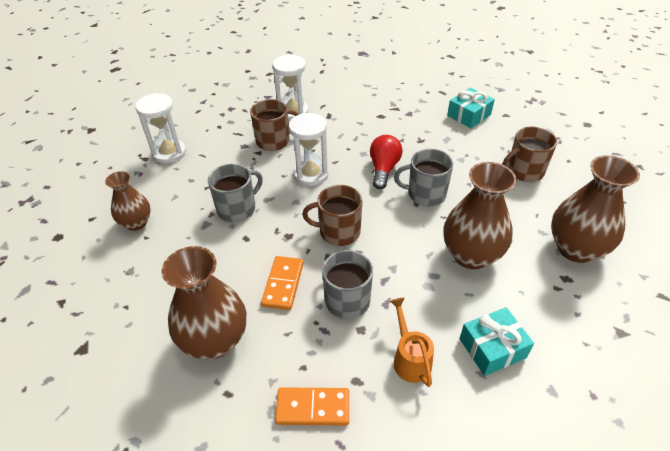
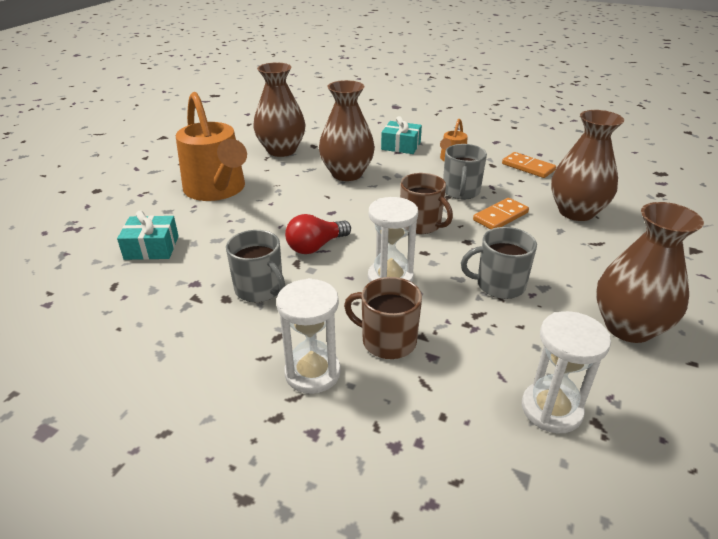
camera: 140 degrees left, 10 degrees down
brown vase [105,171,151,231] -> brown vase [596,202,704,343], size x1.65
grey mug [394,149,453,206] -> grey mug moved to [226,230,285,302]
brown mug [502,127,557,182] -> orange watering can [176,92,247,201]

